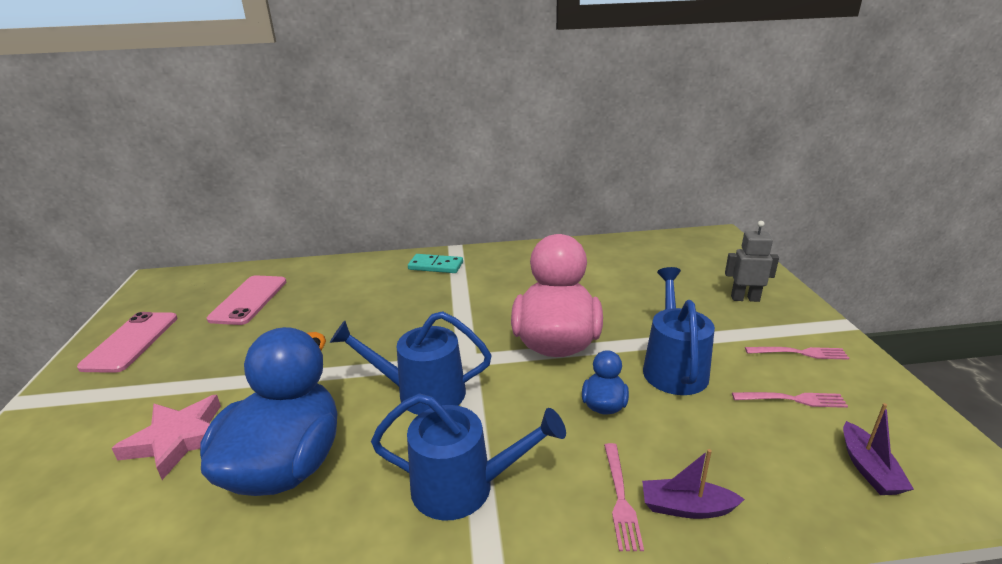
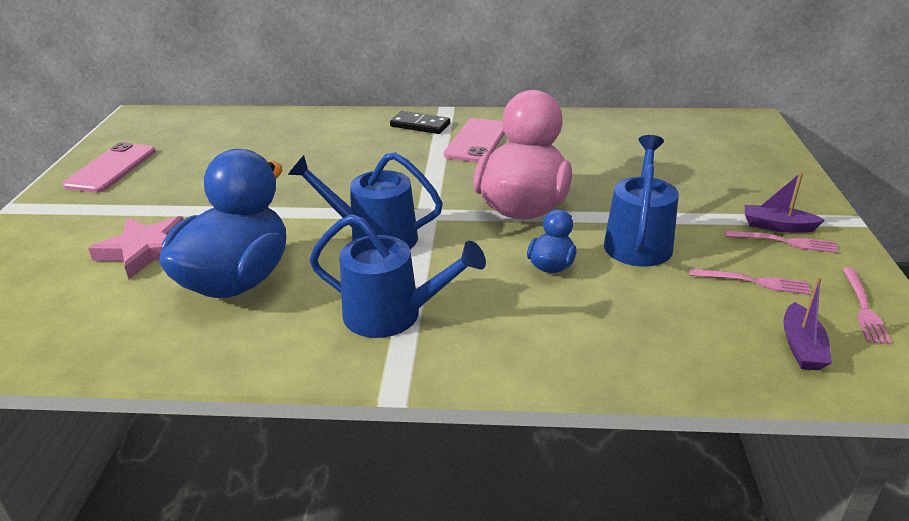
camera: 10 degrees right, 5 degrees up
pink phone [207,275,286,325] -> pink phone moved to [444,118,505,163]
turquoise domino [408,254,463,273] -> black domino [390,111,450,134]
pink fork [604,443,644,551] -> pink fork moved to [843,268,892,345]
purple boat [642,449,745,519] -> purple boat moved to [745,172,825,233]
grey robot [725,221,779,302] -> none

